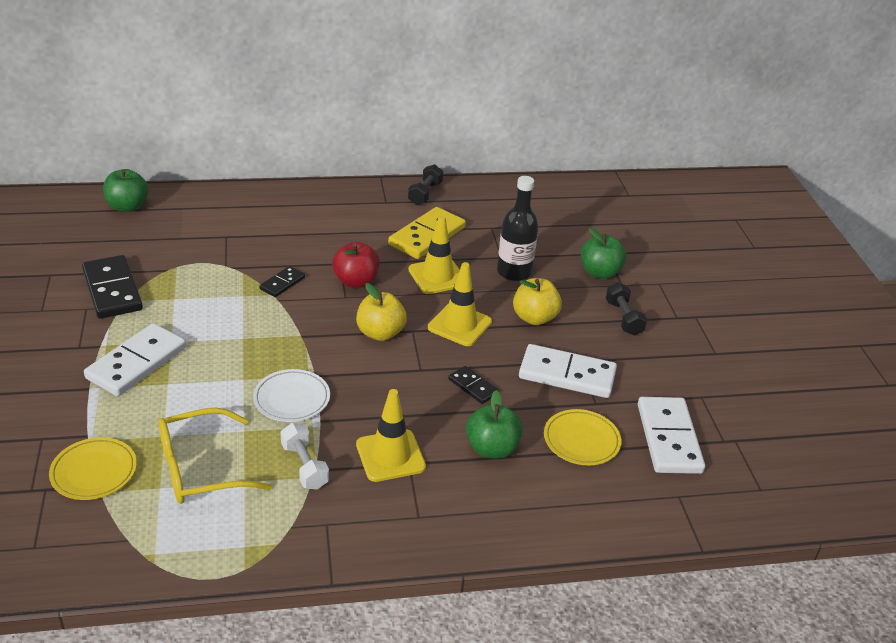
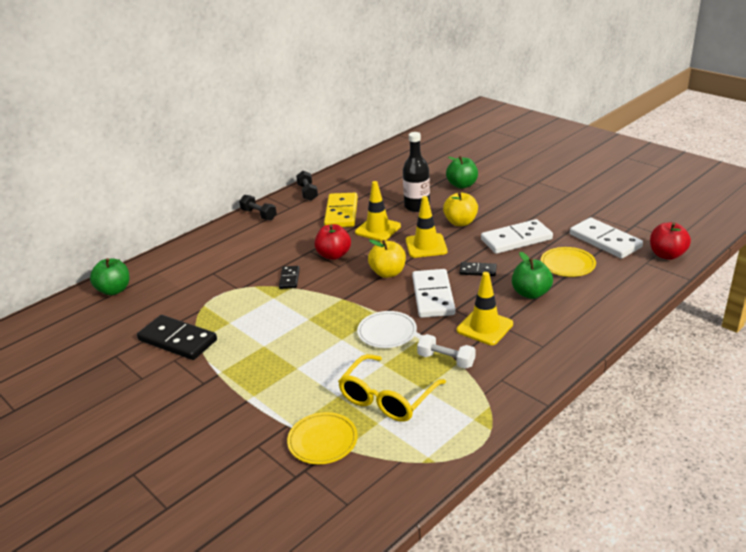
camera: 30 degrees left, 5 degrees down
white domino [84,323,186,396] -> white domino moved to [412,269,456,318]
black dumbbell [606,282,647,336] -> black dumbbell moved to [239,195,277,220]
none -> red apple [650,222,691,260]

